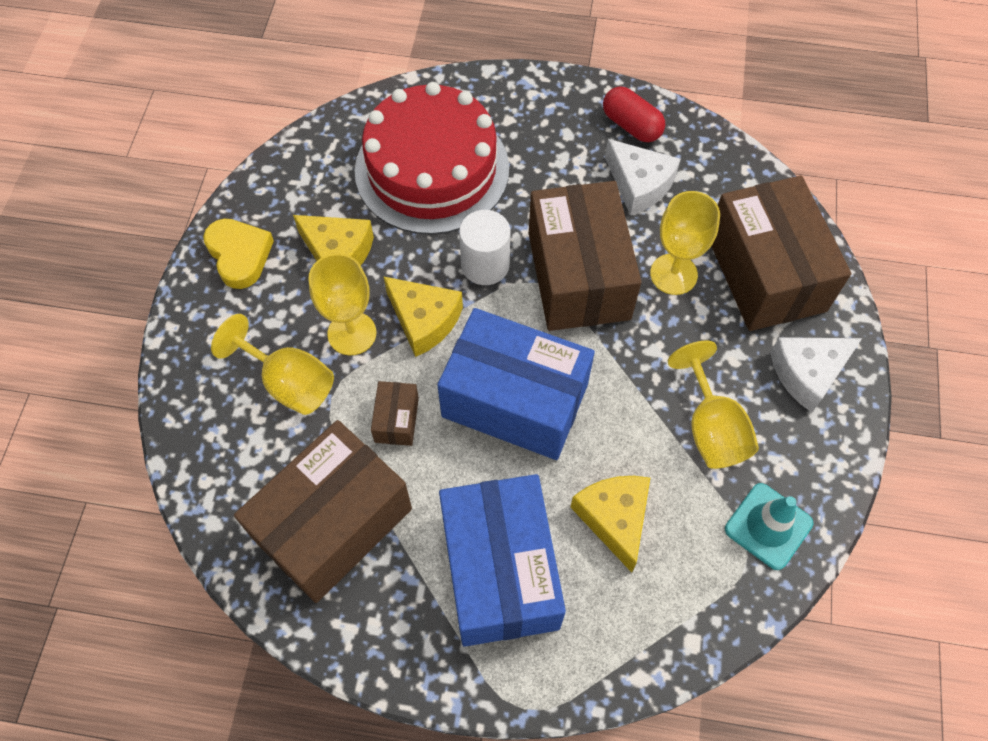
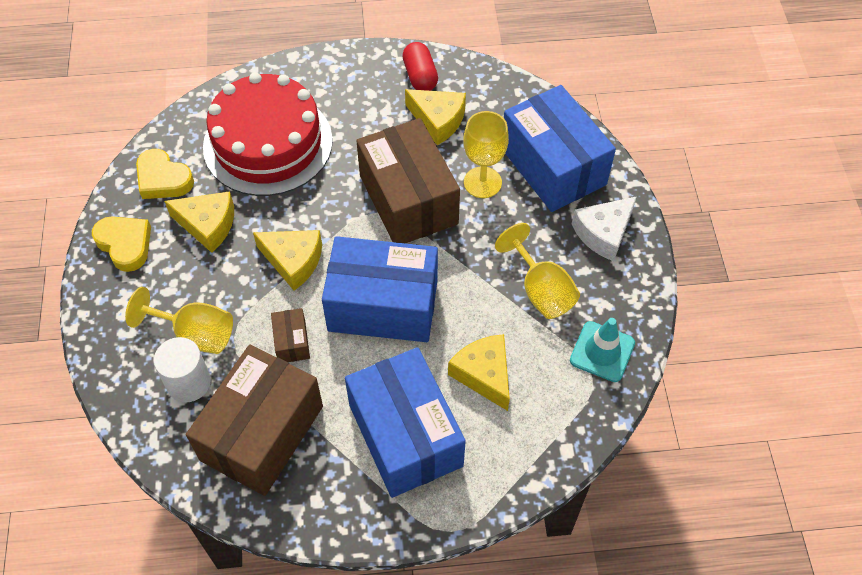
camera: 15 degrees left, 5 degrees down
yellow goblet [309,253,376,355] -> none
white cylinder [459,210,510,285] -> white cylinder moved to [154,337,211,402]
red capsule [603,86,665,142] -> red capsule turned 45 degrees clockwise [402,42,438,91]
white cheese [605,139,681,215] -> yellow cheese [405,89,466,145]
brown box [711,176,851,331] -> blue box [504,85,616,212]
none -> yellow heart [136,149,194,199]

